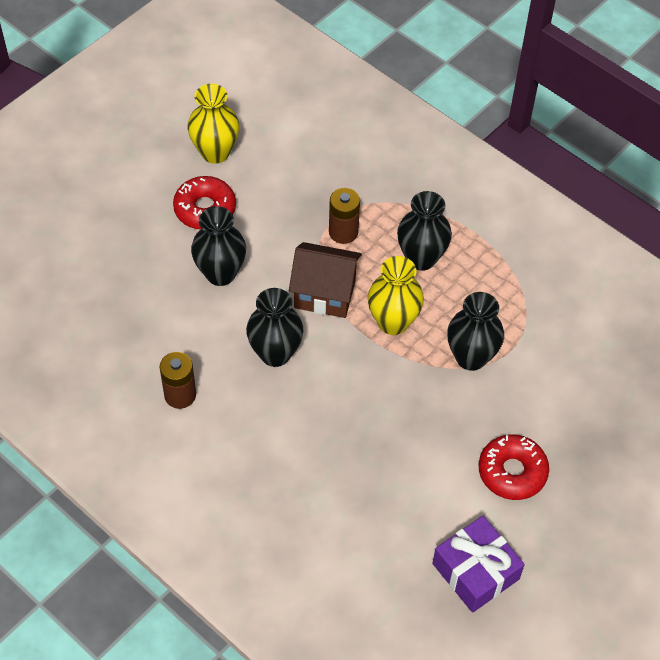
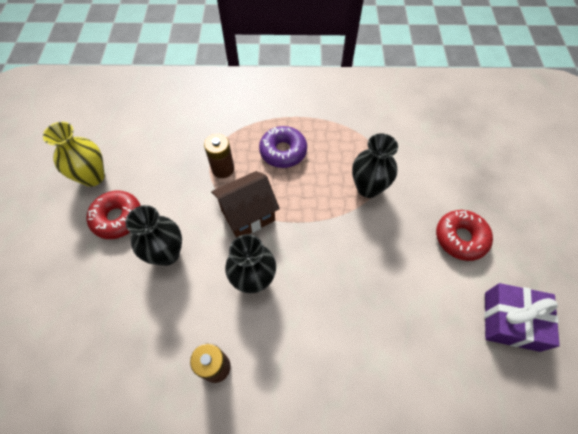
camera: 40 degrees left, 5 degrees up
yellow vase [368,256,424,335] -> none
black vase [397,191,452,271] -> purple donut [259,126,307,168]

